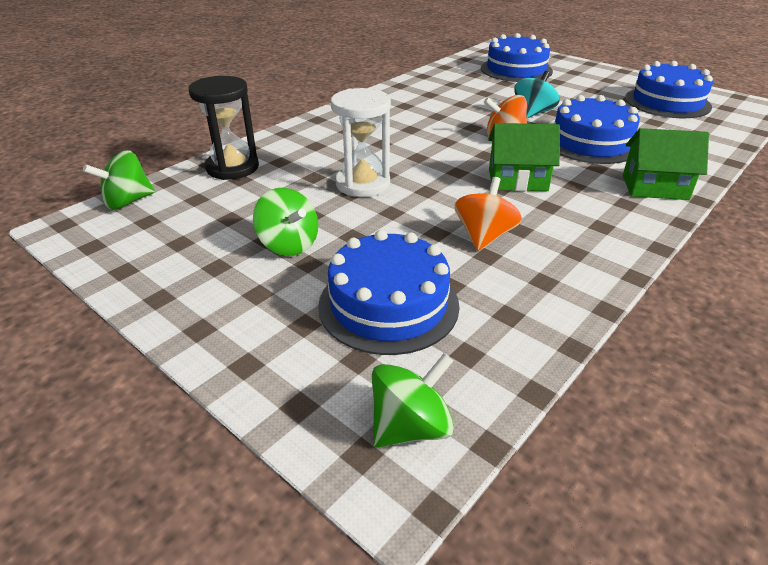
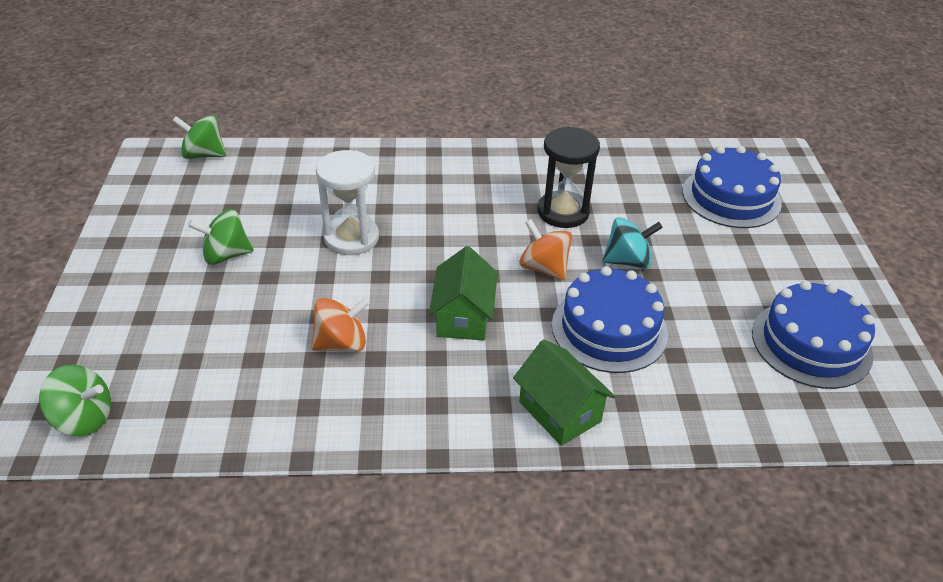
camera: 45 degrees right, 5 degrees up
black hourglass [189,76,259,180] -> black hourglass moved to [537,127,600,228]
green spinning top [253,188,318,256] -> green spinning top turned 75 degrees clockwise [188,209,254,265]
blue cake [318,230,459,355] -> none
green house [488,123,560,191] -> green house turned 45 degrees clockwise [429,246,497,341]

